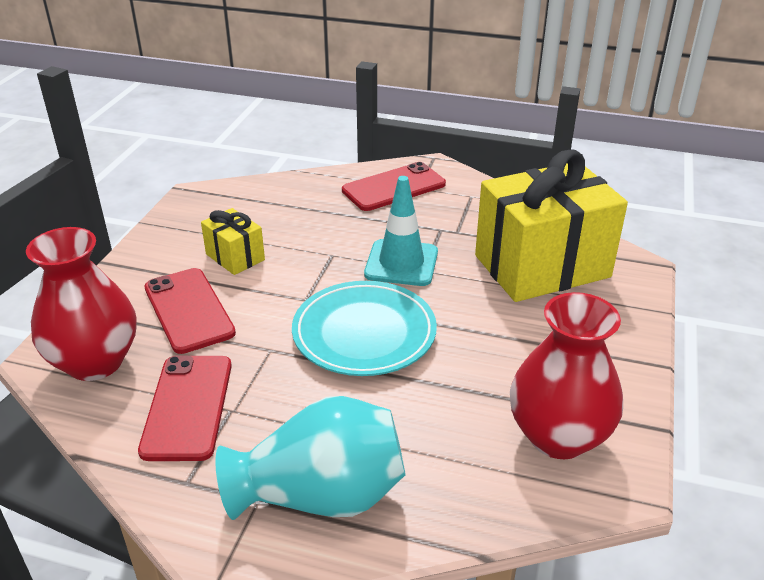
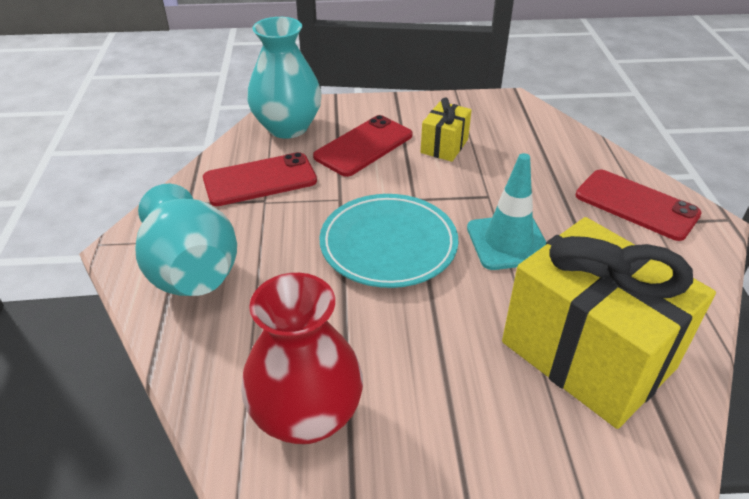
camera: 70 degrees right, 5 degrees up
red vase [26,227,137,381] -> turquoise vase [247,17,322,139]

